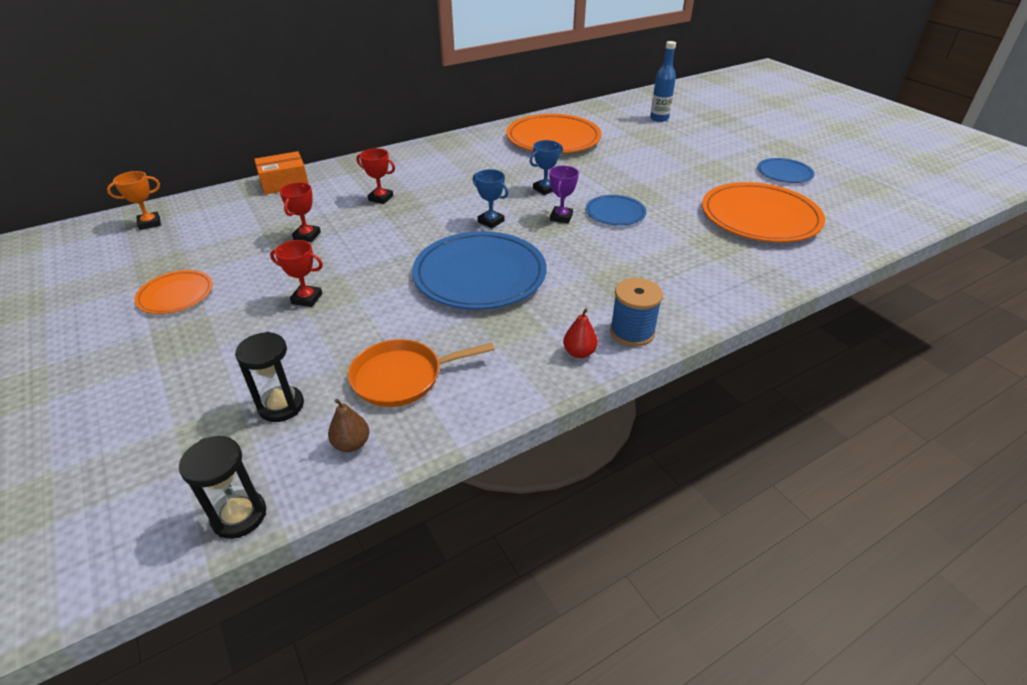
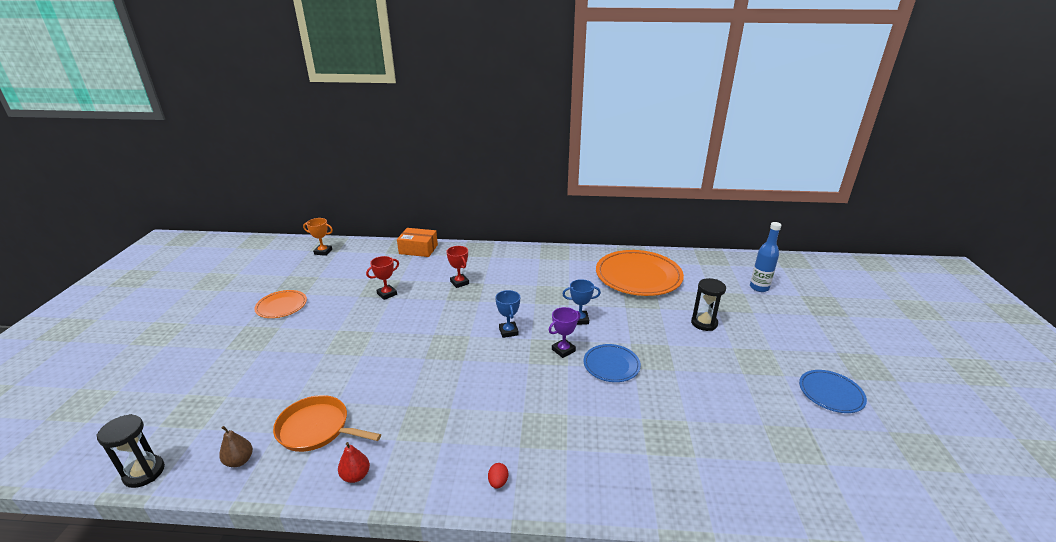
camera: 35 degrees right, 10 degrees down
black hourglass [235,332,304,422] -> black hourglass moved to [691,278,726,331]
red trophy [270,240,323,307] -> none
blue plate [412,231,547,309] -> none
red pear [563,308,598,358] -> red pear moved to [338,442,370,483]
blue spool [610,278,663,346] -> red egg [488,463,508,489]
orange plate [702,182,825,242] -> none

